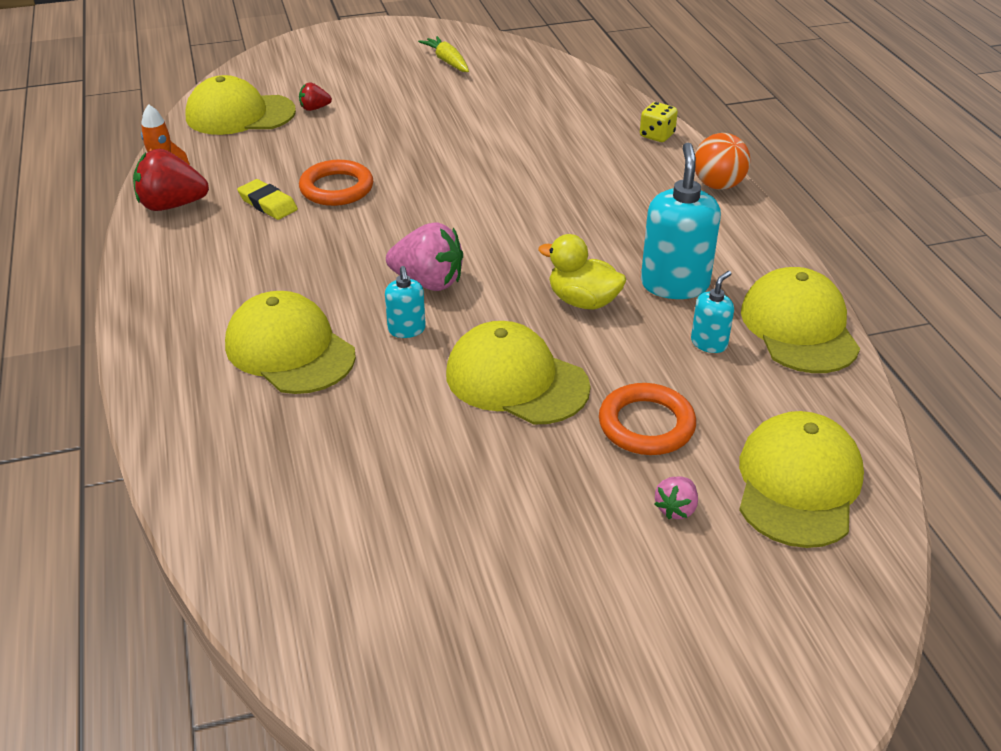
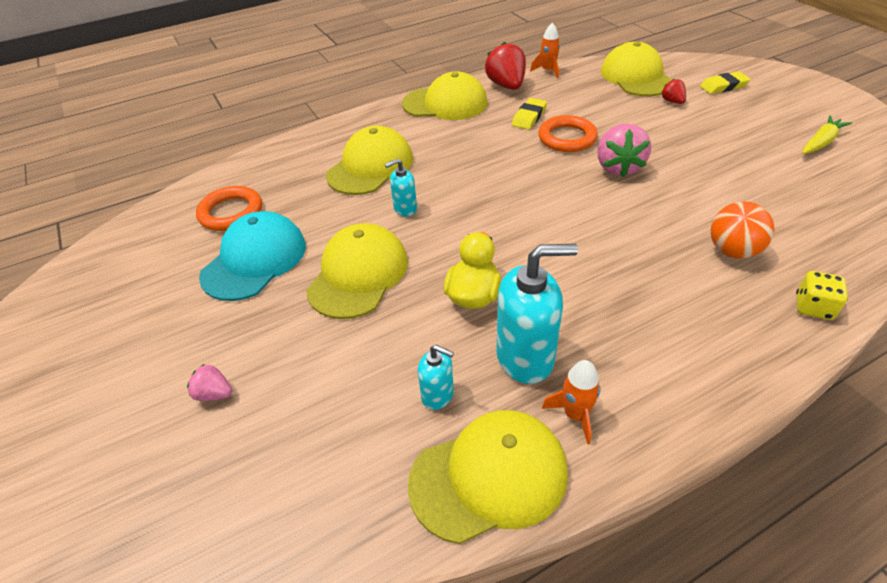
camera: 80 degrees right, 5 degrees up
pink strawberry [386,222,463,291] -> pink strawberry moved to [597,124,651,177]
orange ring [599,383,696,455] -> orange ring moved to [196,186,262,231]
orange ball [695,133,751,190] -> orange ball moved to [711,201,774,259]
yellow cap [739,411,864,548] -> yellow cap moved to [402,71,488,120]
none -> turquoise cap [199,211,306,301]
none -> orange rocket [542,360,600,444]
none -> yellow eraser [700,72,751,94]

